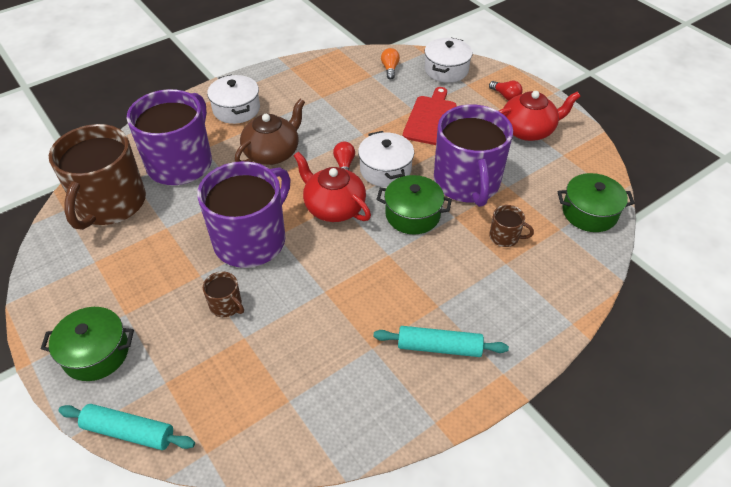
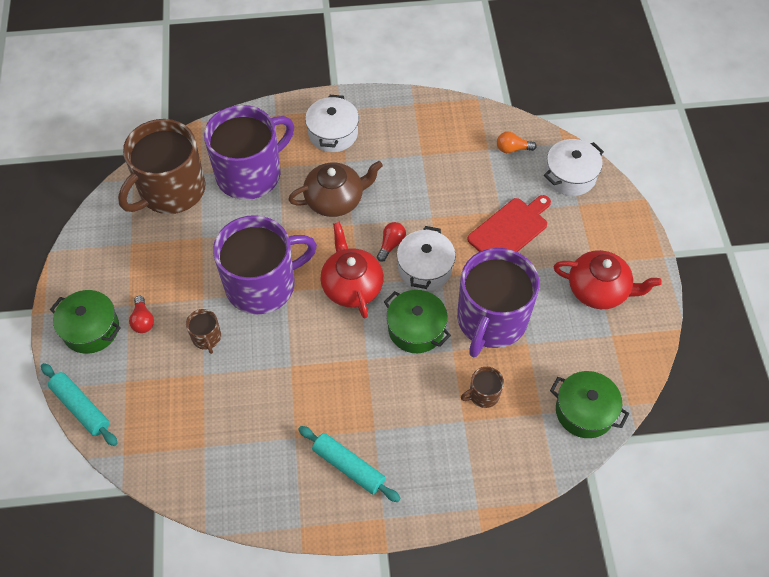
camera: 30 degrees right, 10 degrees up
orange light bulb [381,48,400,79] -> orange light bulb turned 120 degrees counterclockwise [497,131,537,153]
red light bulb [489,81,523,100] -> red light bulb moved to [129,296,154,333]
brown mug [489,205,534,247] -> brown mug turned 105 degrees clockwise [461,367,504,408]

